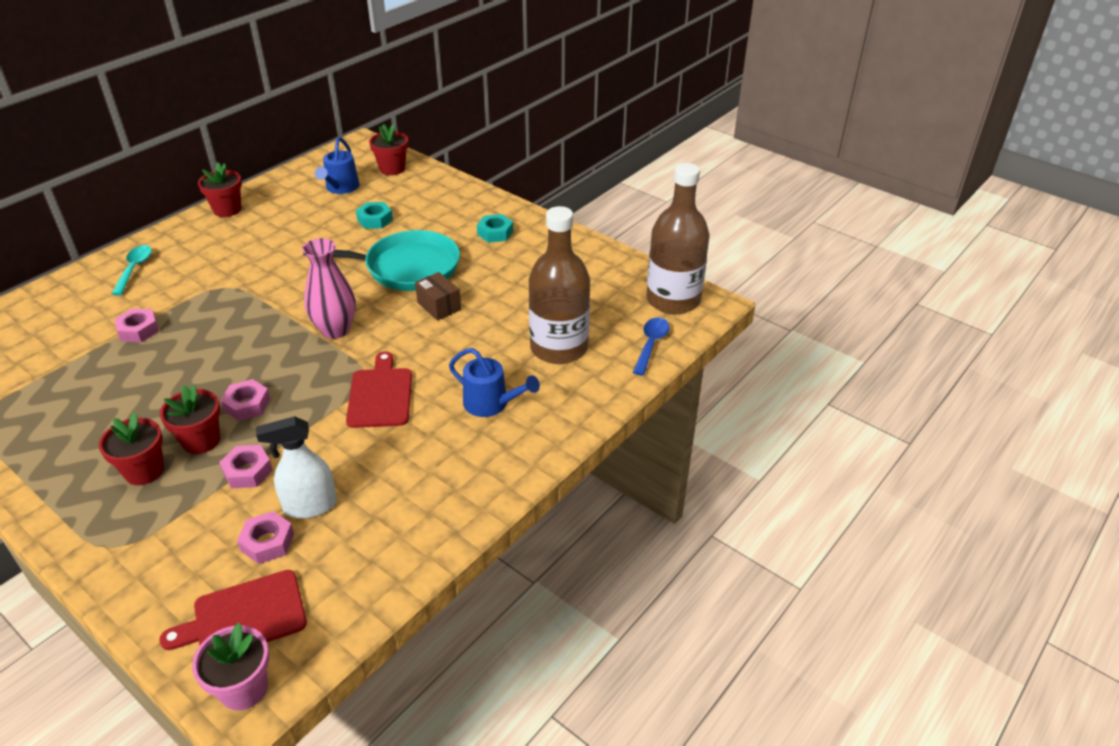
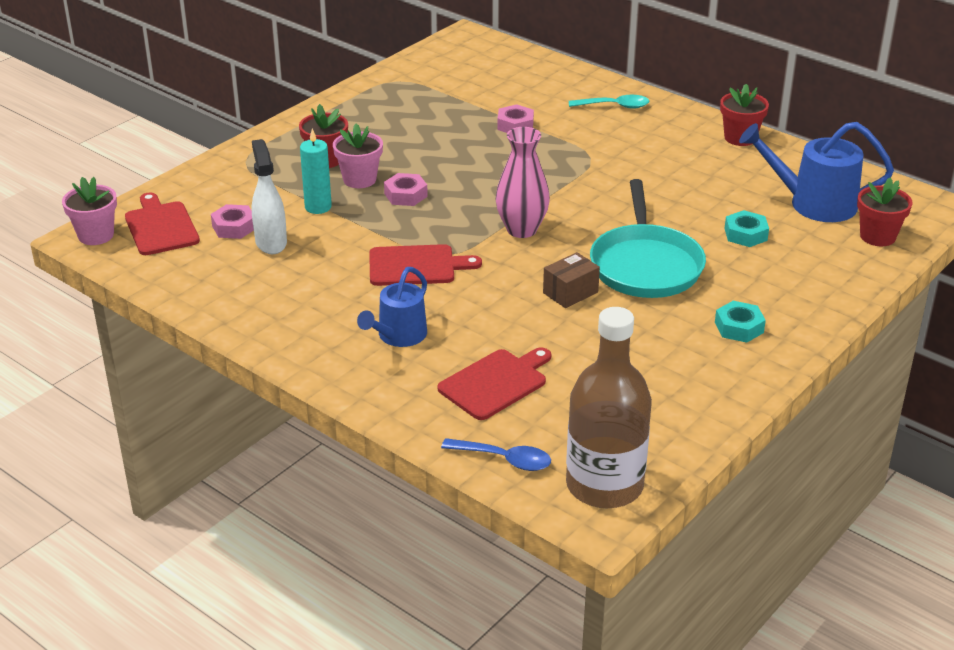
camera: 90 degrees right, 5 degrees down
red flower pot [160,385,220,454] -> pink flower pot [333,123,383,188]
pink nut [219,445,273,488] -> turquoise candle [300,129,332,214]
blue watering can [315,137,359,194] -> blue watering can [739,122,894,222], size x1.51
brown bottle [529,206,590,364] -> red cutting board [437,347,551,420]

